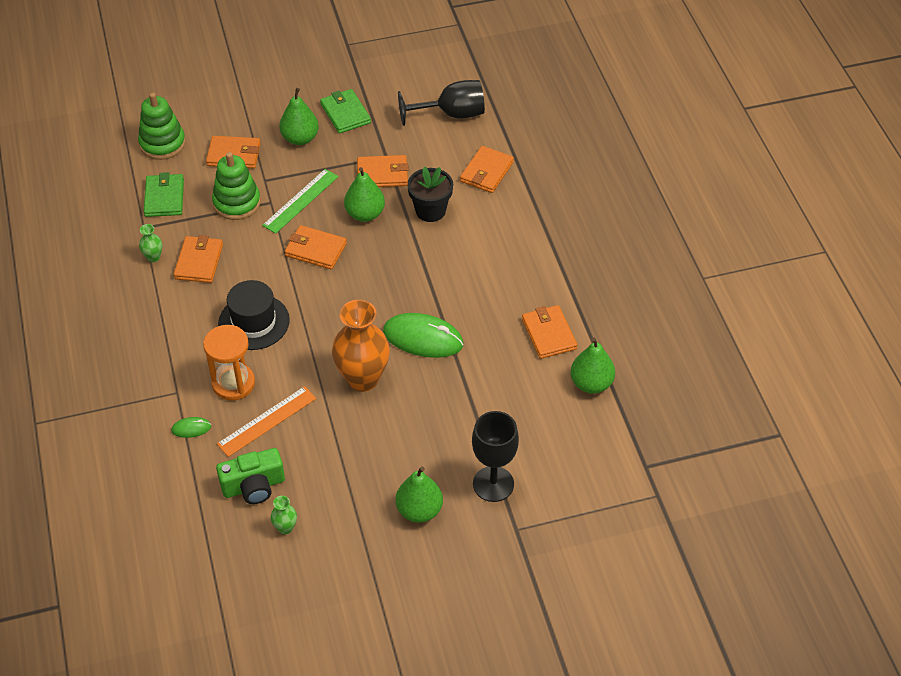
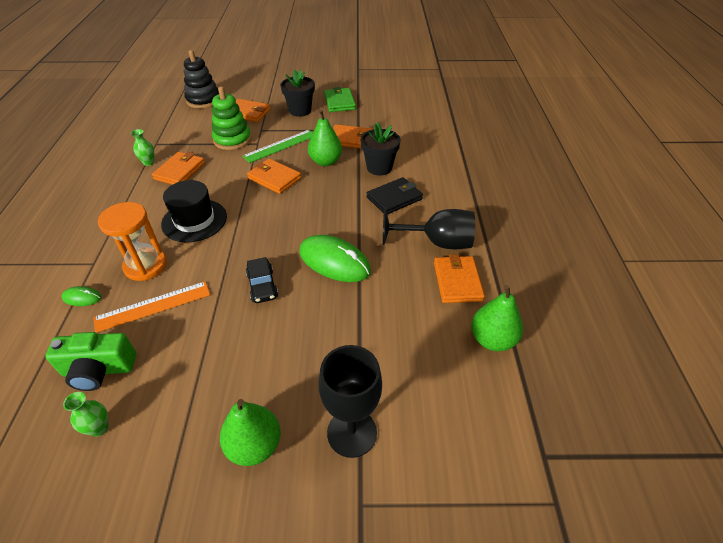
camera: 15 degrees right, 5 degrees down
green stacking toy [138,92,186,160] -> black stacking toy [184,50,219,109]
green wallet [144,172,184,217] -> none
green pear [279,88,319,145] -> black flower pot [280,69,315,117]
orange vase [332,300,390,392] -> black car [246,257,278,303]
black goblet [398,80,485,126] -> black goblet moved to [383,208,475,249]
orange wallet [460,146,514,193] -> none
none -> black wallet [367,177,423,214]

